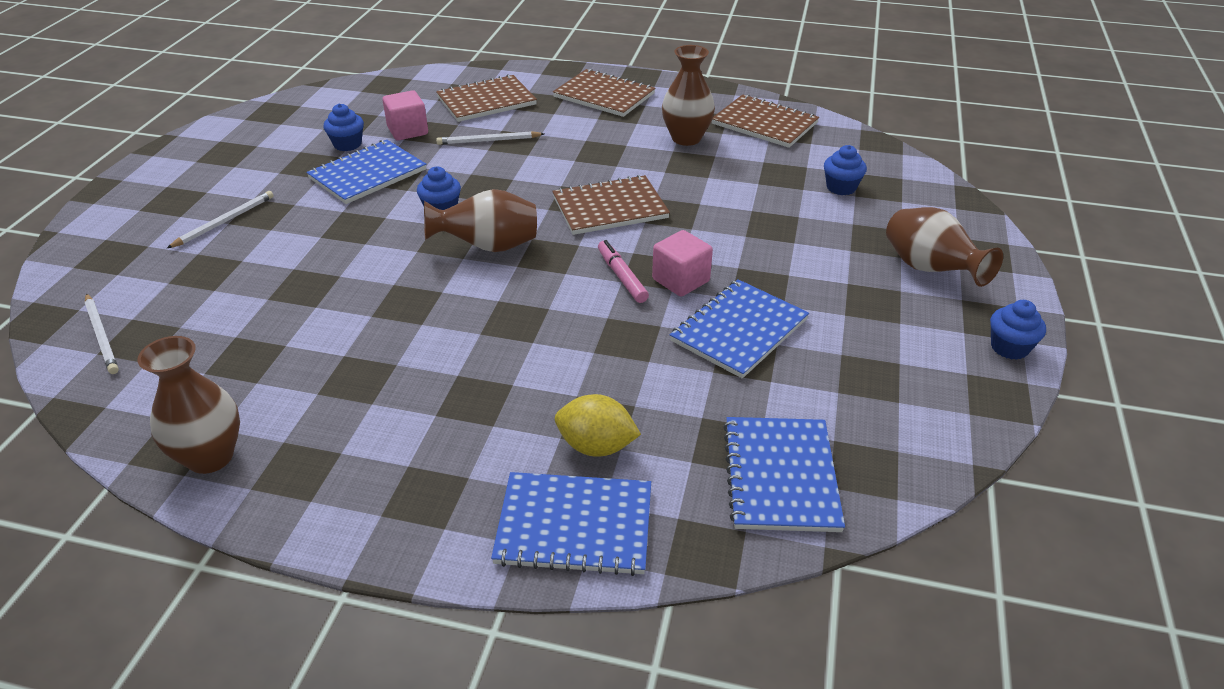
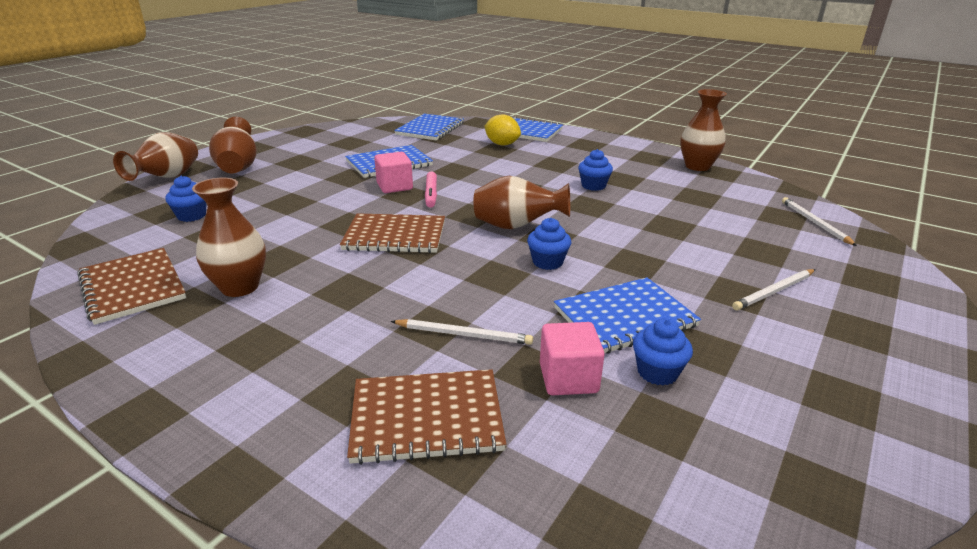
camera: 160 degrees left, 10 degrees down
brown notebook [553,69,655,117] -> none
blue cupcake [990,300,1046,360] -> blue cupcake moved to [578,149,613,191]
none -> brown vase [113,132,198,181]

